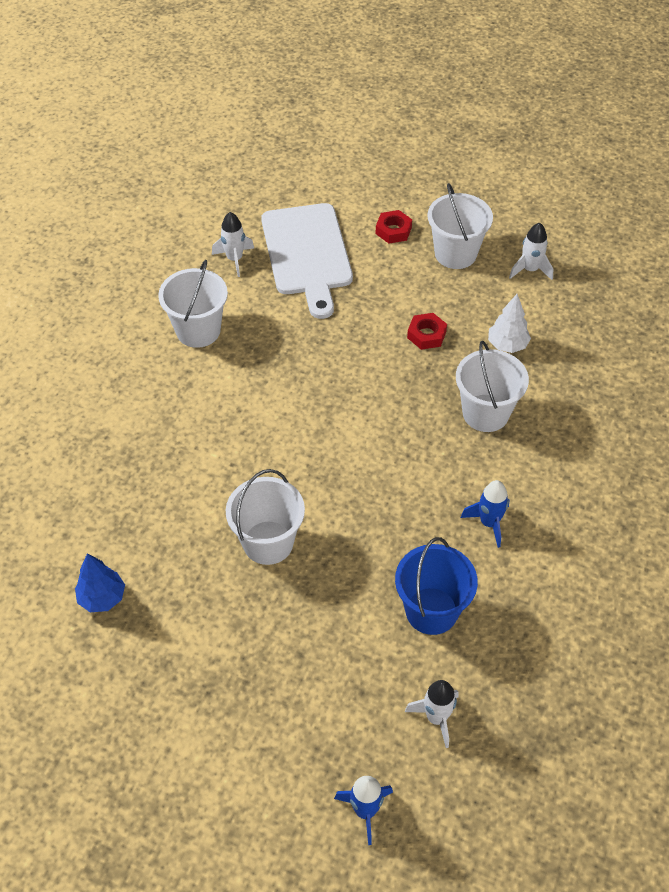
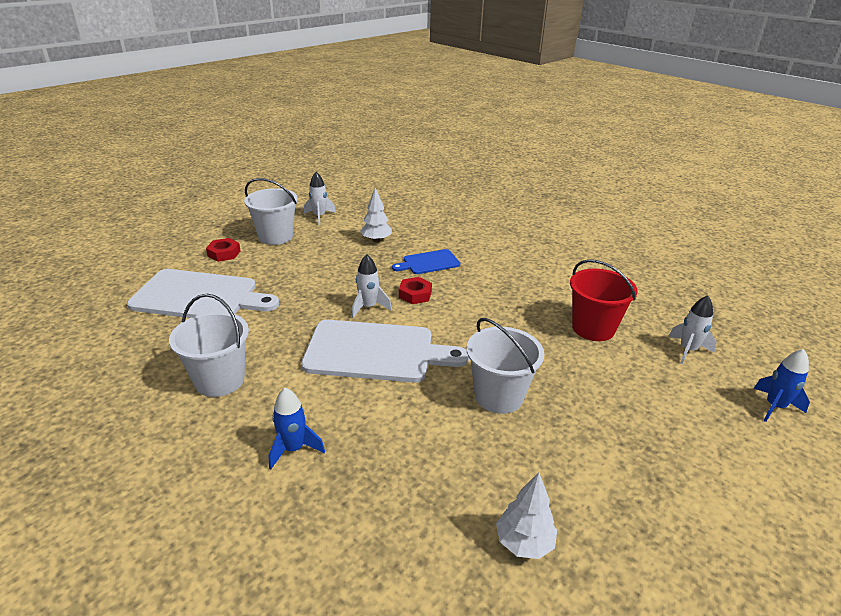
camera: 70 degrees left, 20 degrees down
blue tree [75,554,125,612] -> white tree [496,472,557,559]
white rocket [212,212,254,277] -> white rocket moved to [352,255,392,318]
blue bucket [395,537,478,635] -> red bucket [570,259,638,341]
red nut [407,313,447,350] -> red nut moved to [399,277,432,304]
white bucket [456,341,529,432] -> blue cutting board [392,249,460,274]
blue rocket [461,480,509,548] -> blue rocket moved to [269,388,325,470]
none -> white cutting board [301,320,469,383]

